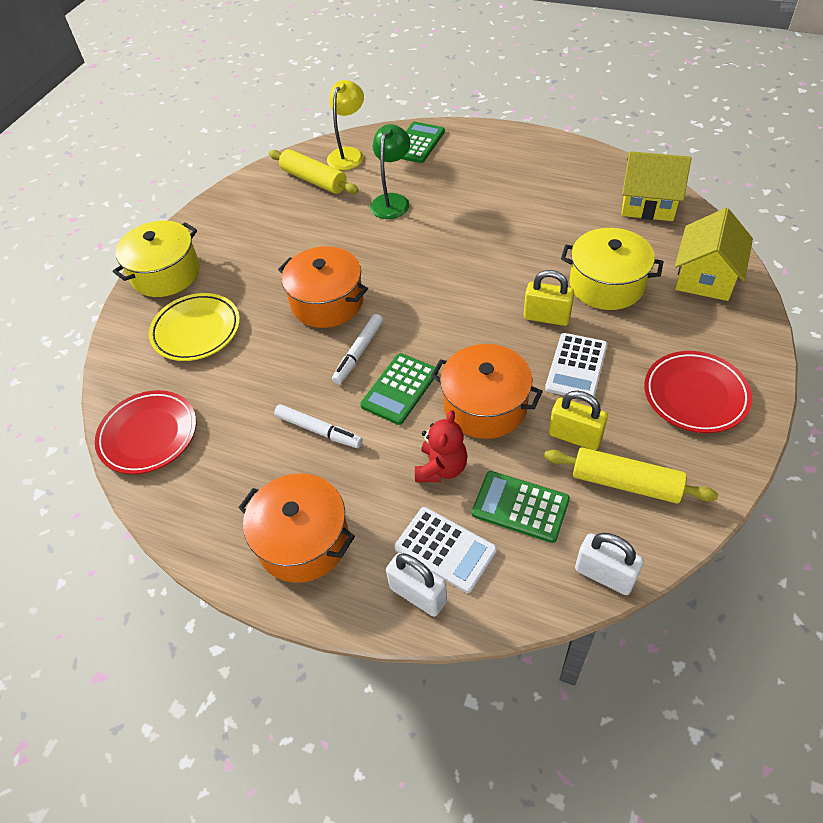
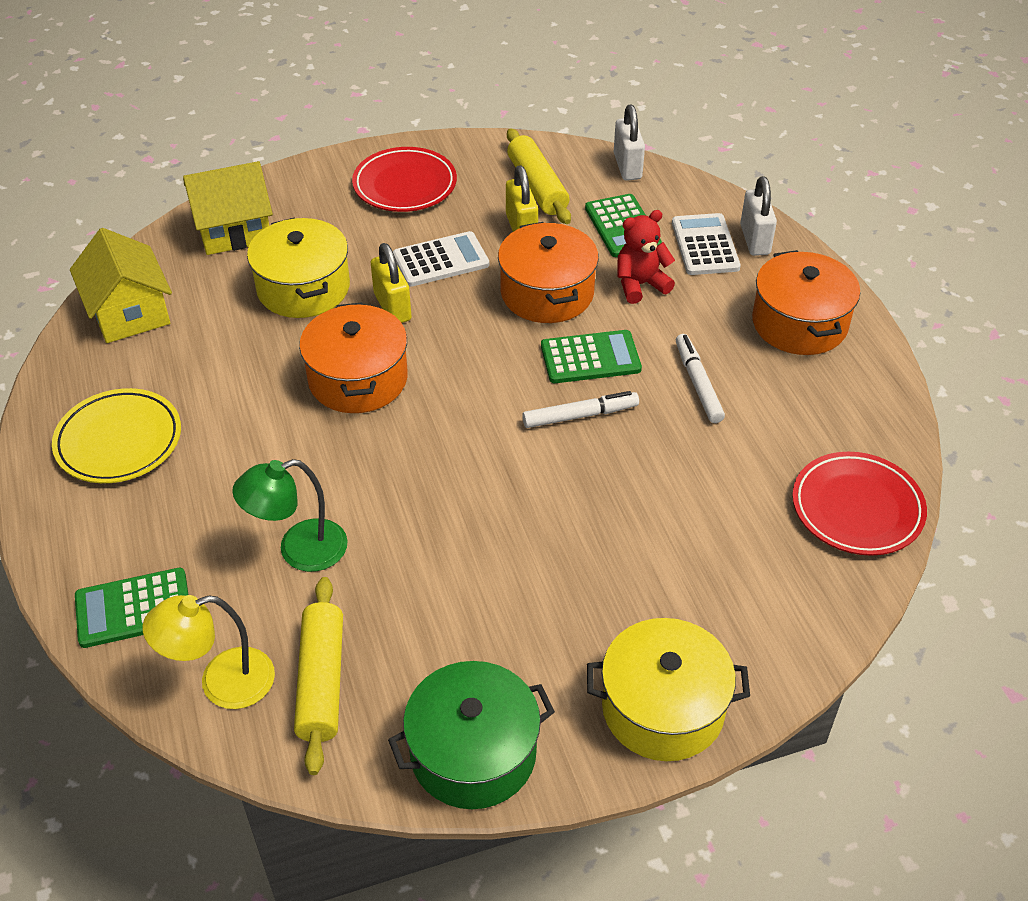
camera: 135 degrees left, 5 degrees down
yellow plate [149,293,240,361] -> yellow plate moved to [52,388,181,483]
orange pot [278,246,368,328] -> orange pot moved to [299,302,408,413]
none -> green pot [388,661,555,809]

